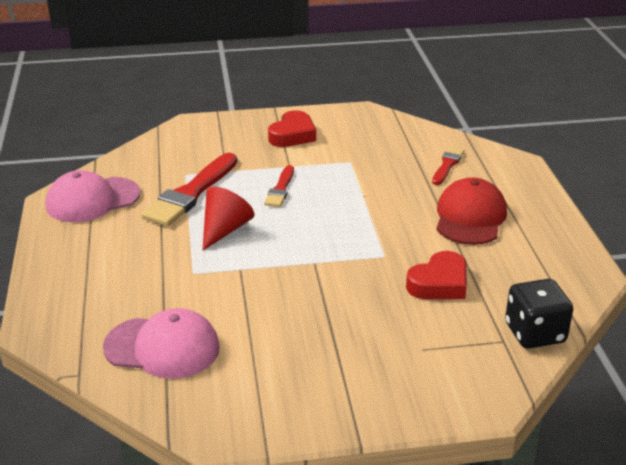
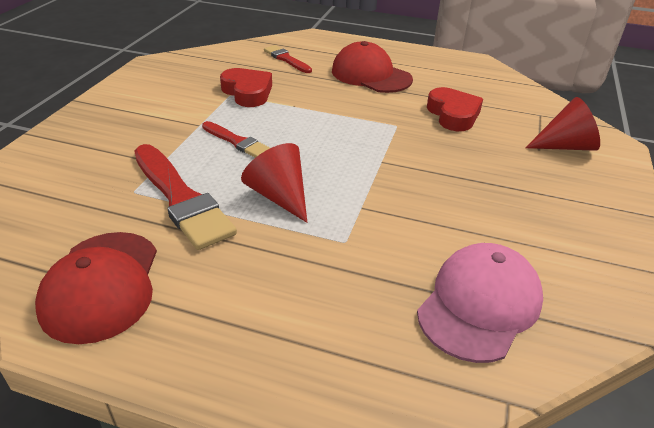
camera: 65 degrees left, 5 degrees up
pink cap [46,170,140,222] -> red cap [35,232,157,344]
red heart [268,110,316,147] -> red heart moved to [220,68,272,107]
black dice [505,279,573,349] -> none
none -> red cone [525,97,600,151]

